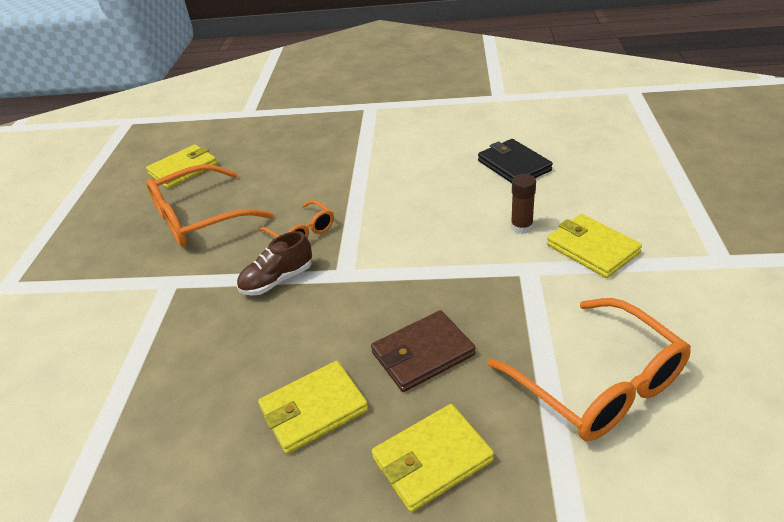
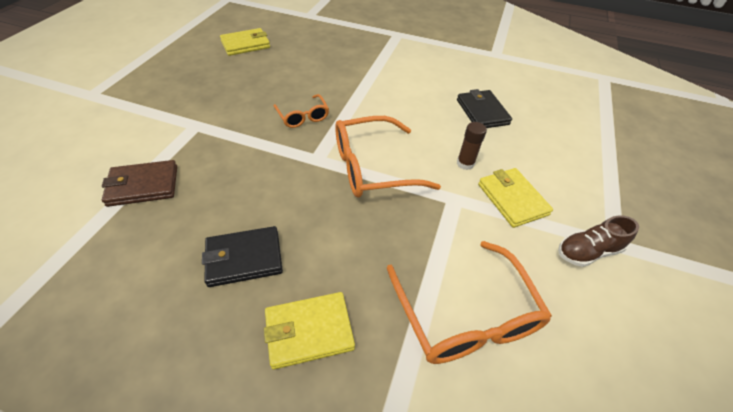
camera: 10 degrees right, 10 degrees up
orange glasses [146,164,273,247] -> orange glasses moved to [335,116,441,198]
brown shoe [237,231,312,296] -> brown shoe moved to [558,216,639,267]
yellow wallet [258,361,369,454] -> black wallet [202,226,283,287]
brown wallet [371,310,475,392] -> brown wallet moved to [102,160,177,207]

